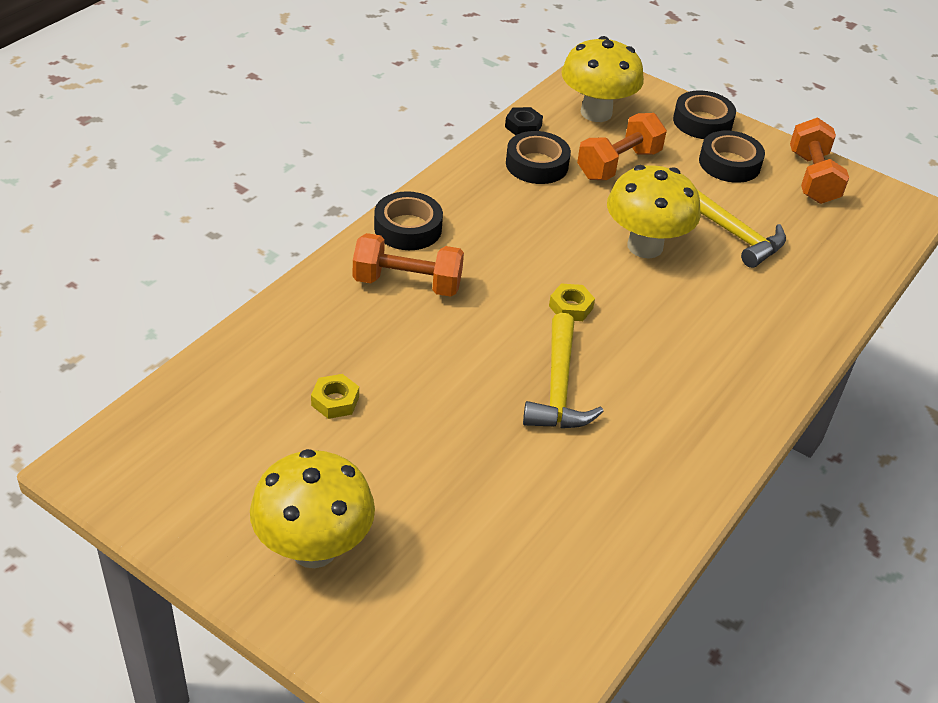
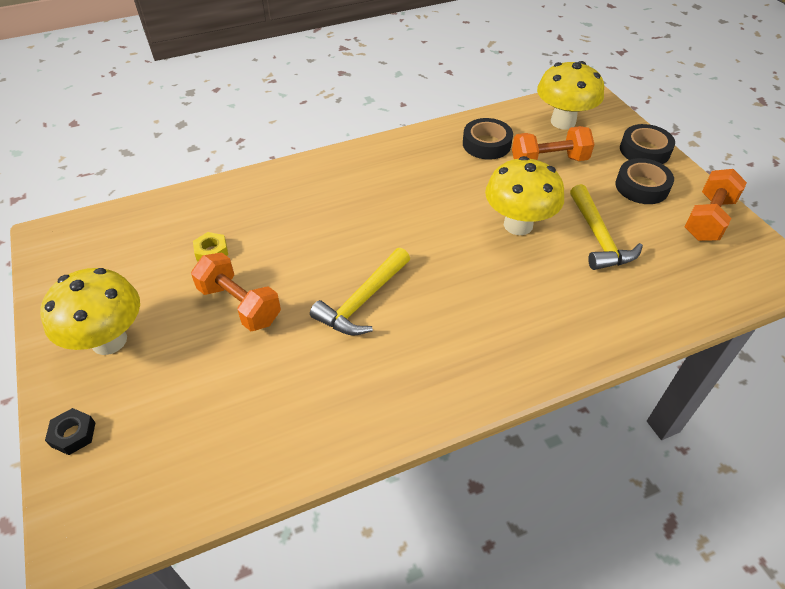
camera: 35 degrees right, 5 degrees up
orange dumbbell [353,233,464,297] -> orange dumbbell moved to [191,252,281,331]
black tape [374,191,443,250] -> none
black nut [505,107,543,135] -> black nut moved to [45,408,96,455]
yellow nut [549,284,595,321] -> none

